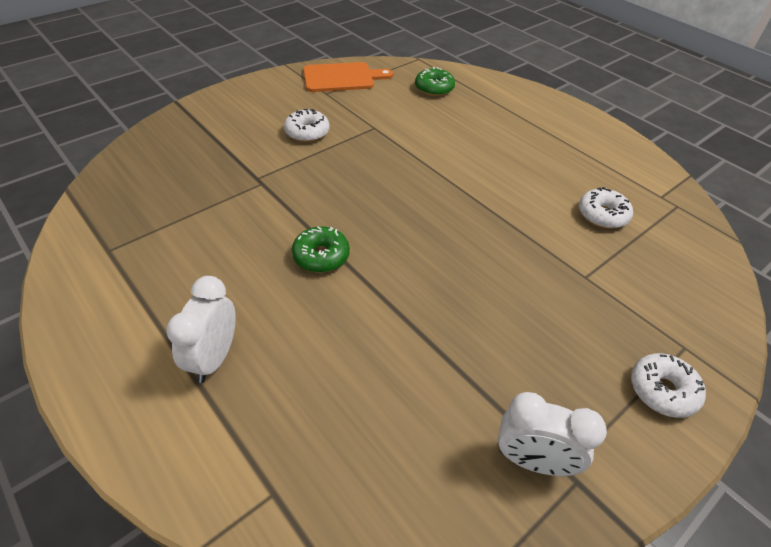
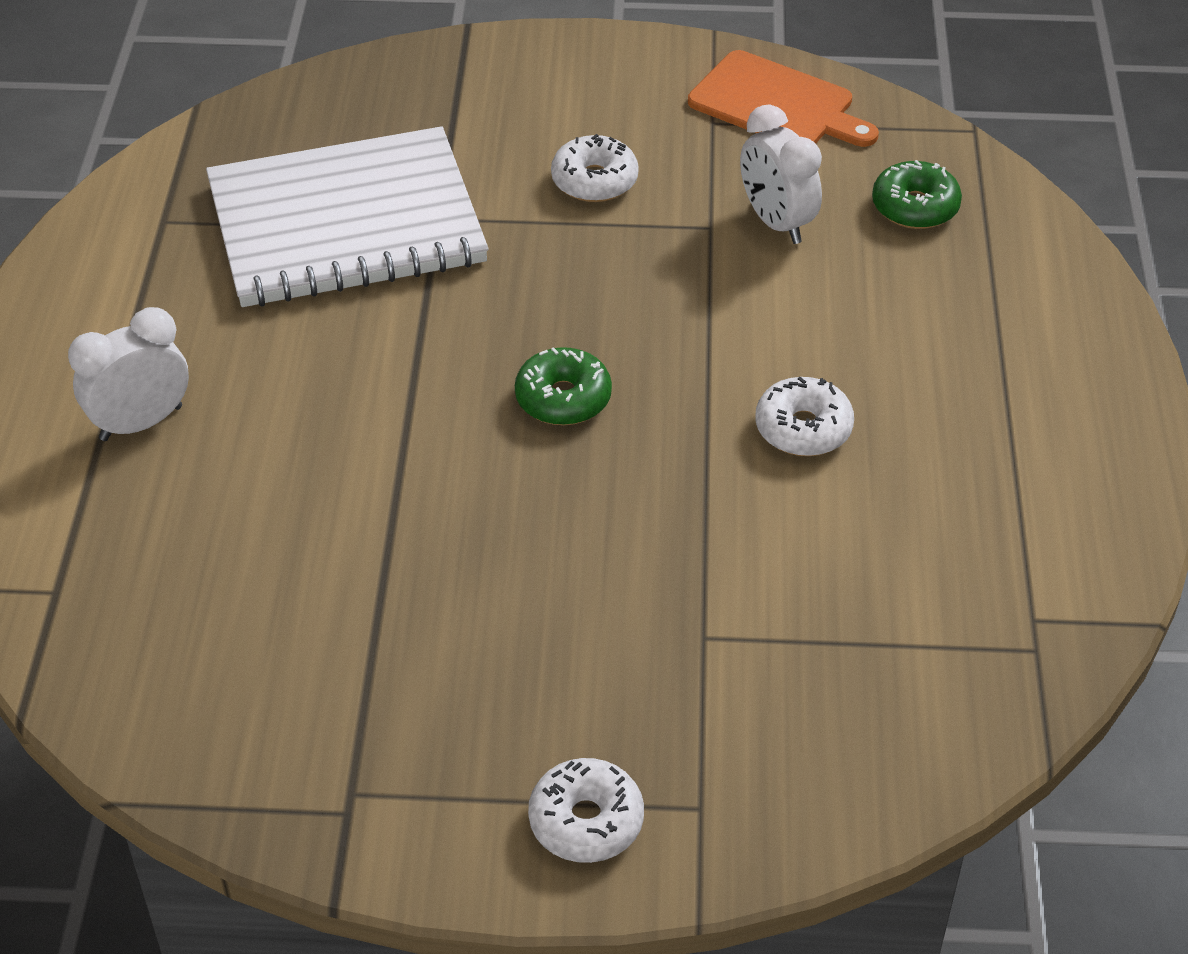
camera: 45 degrees right, 0 degrees up
green donut [292,226,350,273] -> green donut moved to [515,347,612,425]
white clock [498,392,607,476] -> white clock moved to [740,104,822,244]
white donut [579,187,633,229] -> white donut moved to [755,377,854,456]
none -> white notebook [206,126,489,307]

